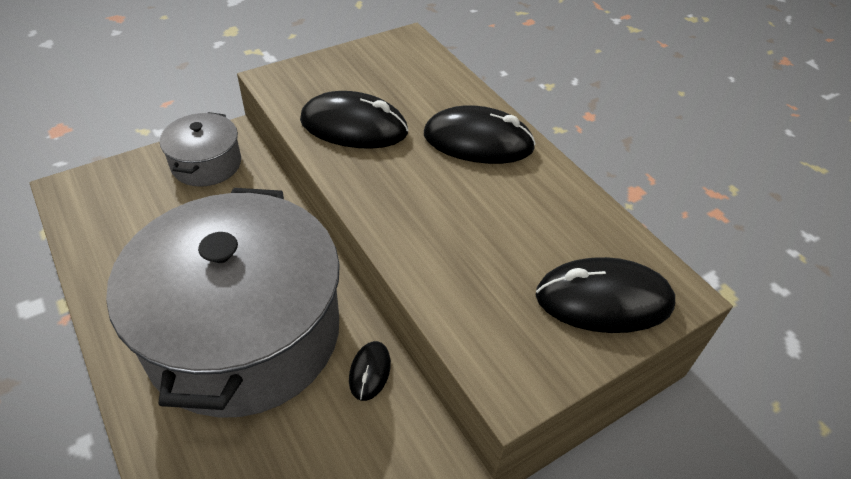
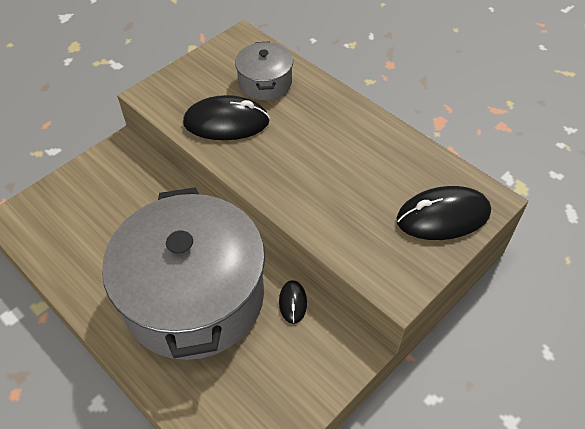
camera: 10 degrees left, 5 degrees up
grey pot [160,112,241,187] -> grey pot moved to [235,41,293,100]
black mouse [424,106,536,164] -> none

